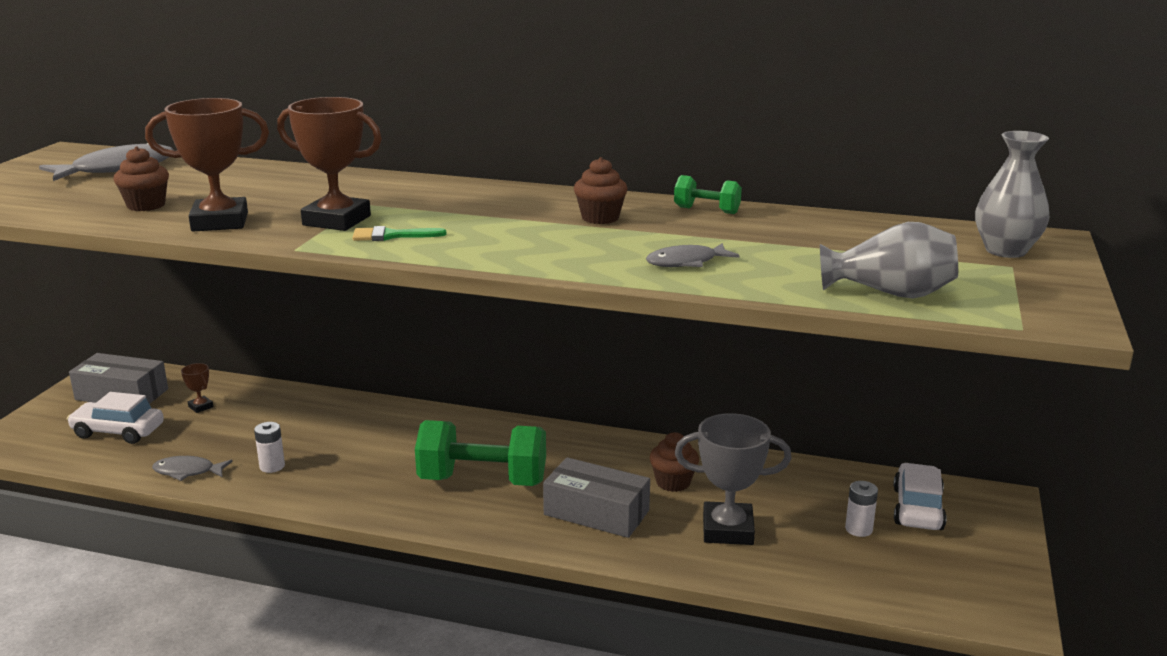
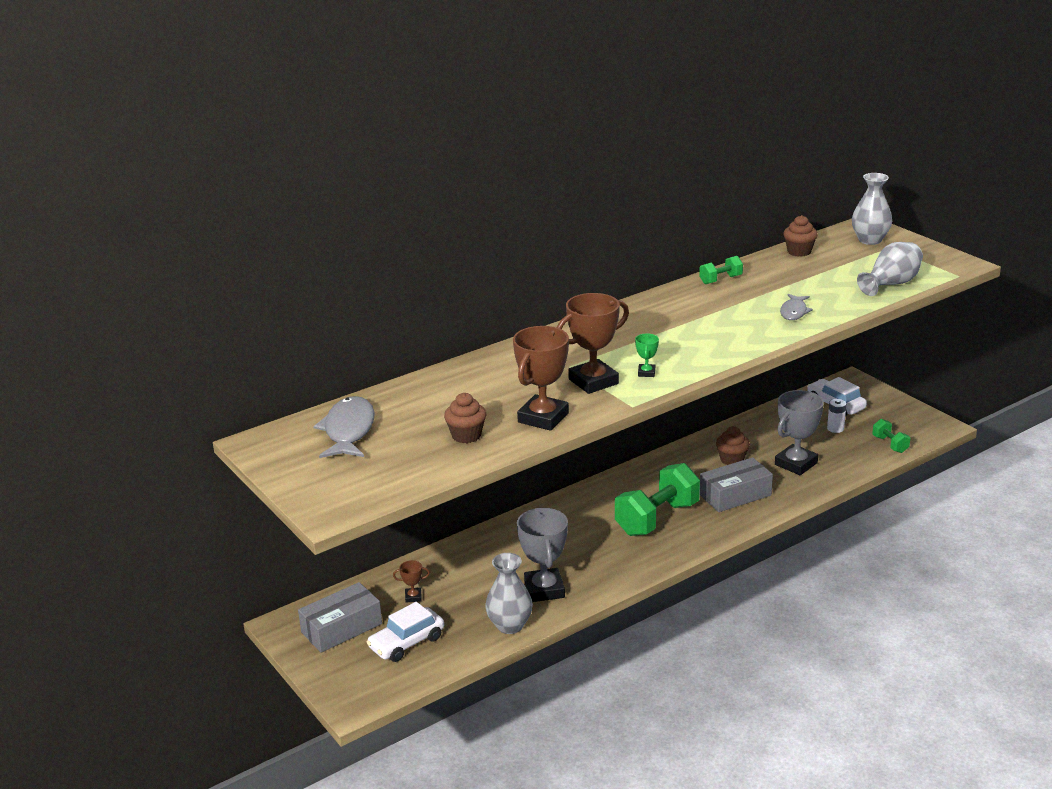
camera: 50 degrees left, 5 degrees up
grey fish [152,456,233,481] -> grey vase [485,553,533,634]
white battery [254,422,285,473] -> grey trophy [517,508,568,602]
green brush [353,226,446,241] -> green trophy [635,334,659,377]
brown cupcake [574,157,628,224] -> brown cupcake moved to [783,215,818,257]
none -> green dumbbell [872,419,910,453]

